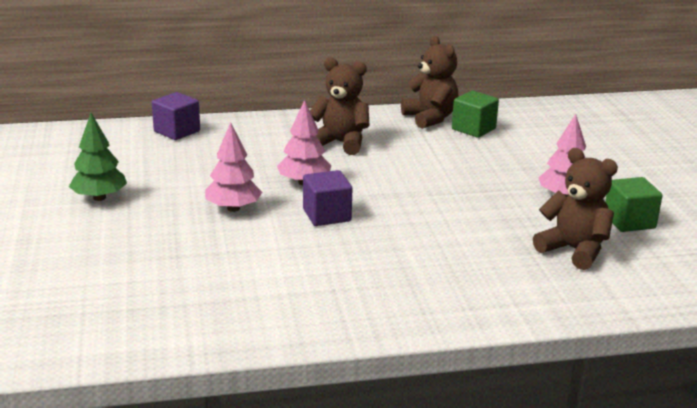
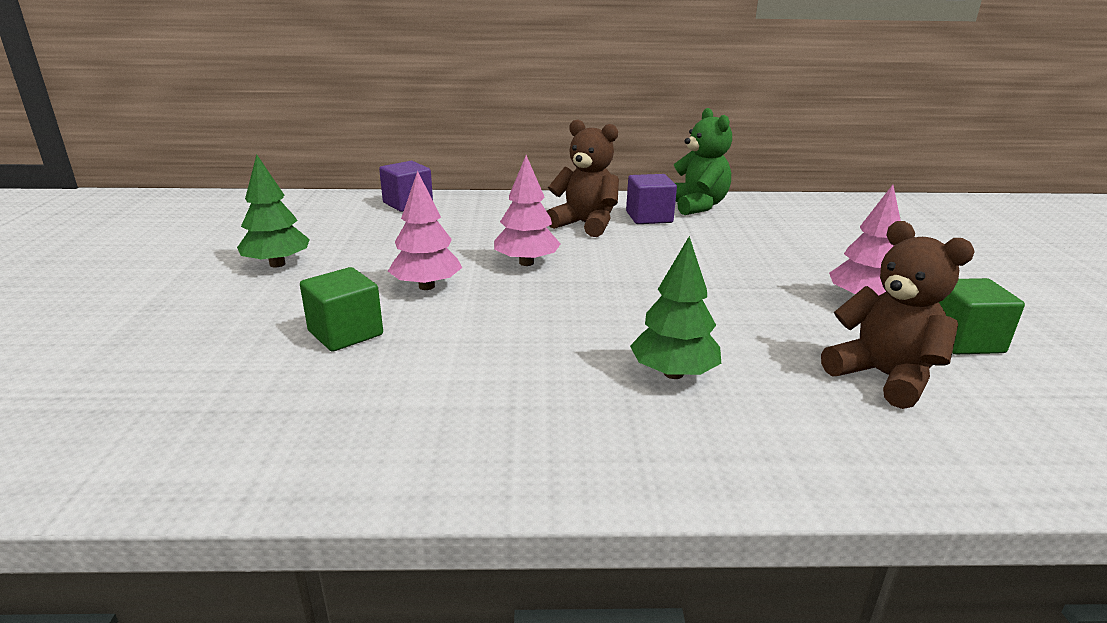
camera: 10 degrees right, 0 degrees up
purple cube [303,170,352,226] -> purple cube moved to [626,174,677,224]
brown teddy bear [401,36,459,129] -> green teddy bear [674,108,732,215]
green cube [452,91,499,138] -> green cube moved to [300,267,383,352]
none -> green tree [630,236,721,379]

